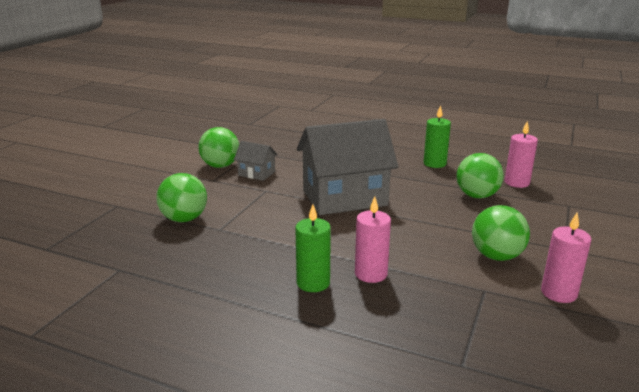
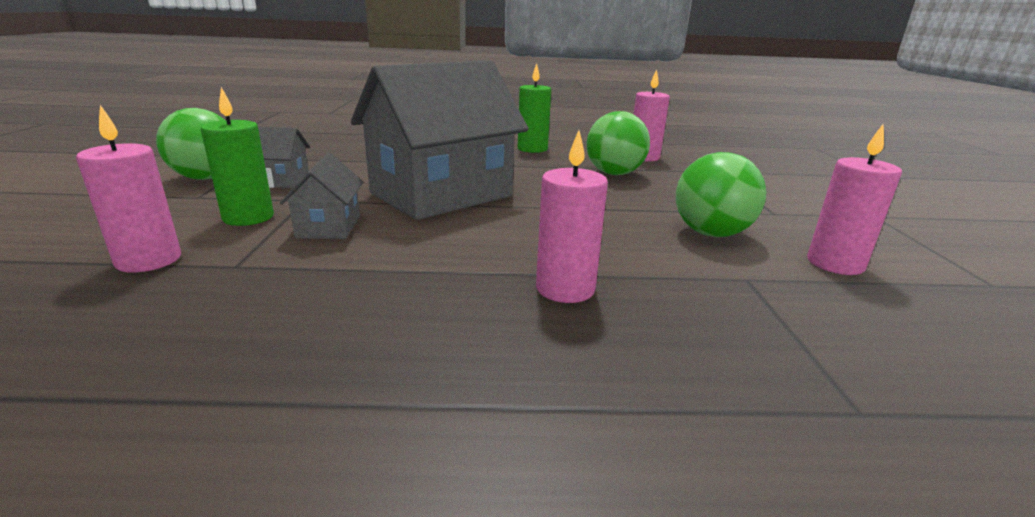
camera: 25 degrees left, 0 degrees up
green ball [156,173,207,222] -> pink candle [76,105,181,273]
green candle [295,204,331,292] -> green candle moved to [201,87,274,226]
none -> grey house [280,153,363,239]

